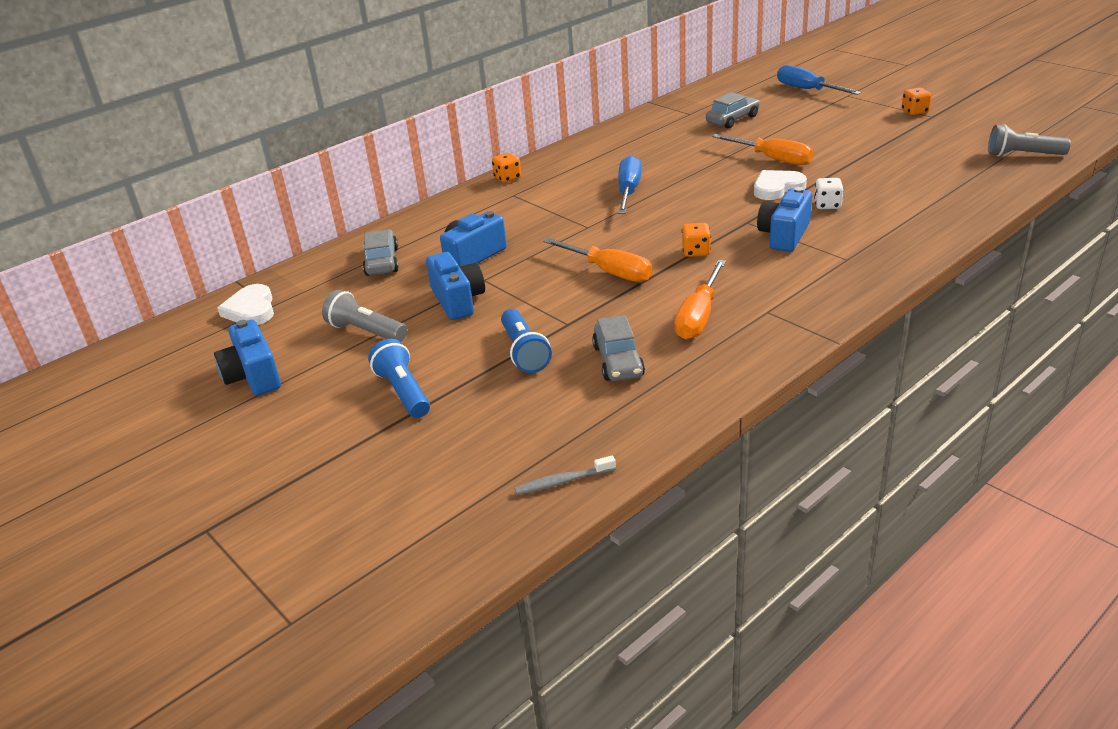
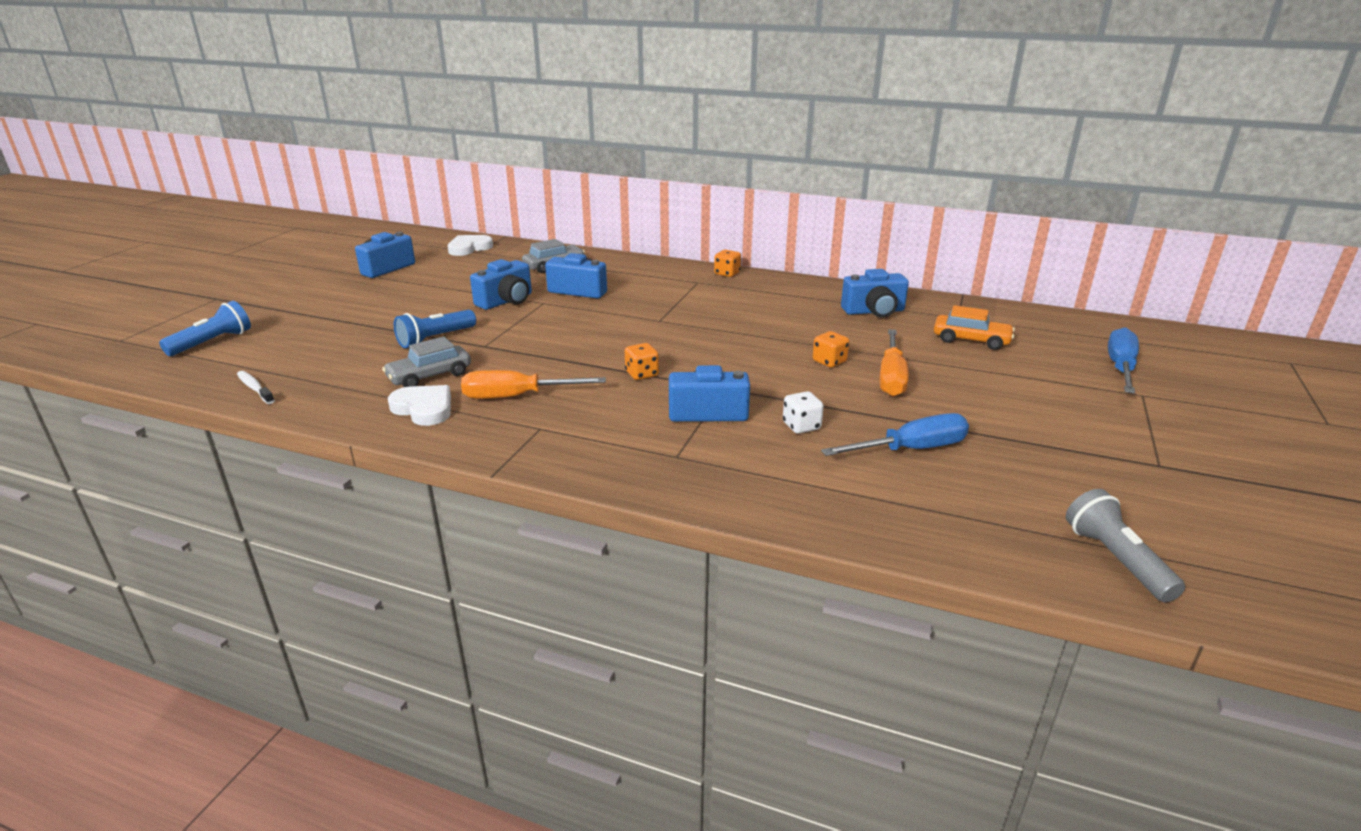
camera: 60 degrees right, 5 degrees down
grey flashlight [322,290,407,342] -> none
blue flashlight [368,339,430,418] -> blue flashlight moved to [159,301,251,356]
grey toothbrush [515,455,616,495] -> white toothbrush [237,371,275,404]
orange screwdriver [543,238,652,282] -> none
blue screwdriver [618,156,642,214] -> blue screwdriver moved to [821,413,969,456]
grey car [706,92,760,129] -> orange car [934,305,1015,350]
white heart [754,170,807,200] -> white heart moved to [388,385,451,426]
orange dice [902,88,931,115] -> orange dice moved to [813,331,849,367]
none -> blue camera [841,269,909,318]

